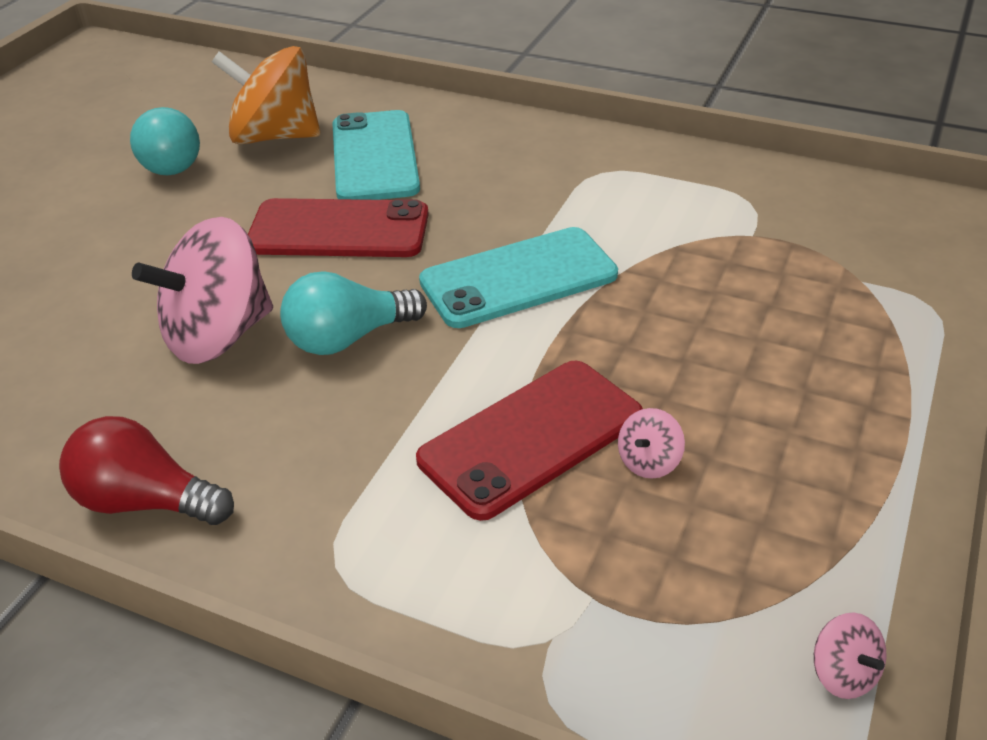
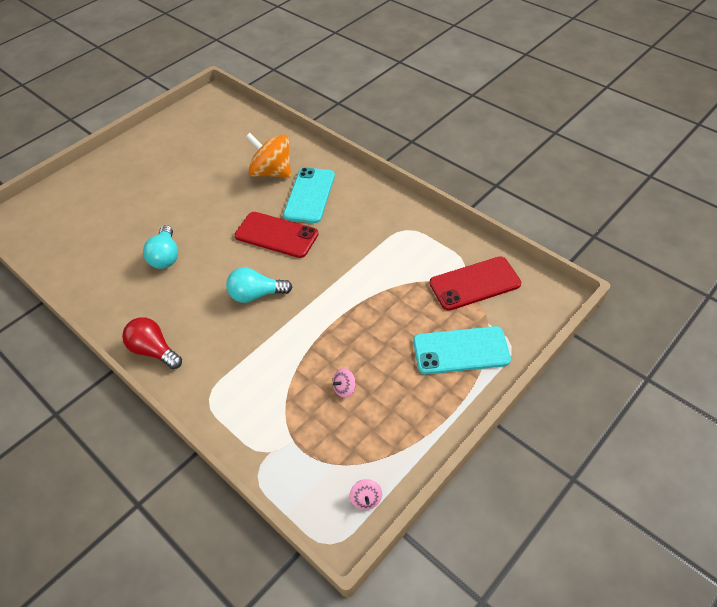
camera: 20 degrees right, 10 degrees up
turquoise light bulb [130,107,200,175] -> turquoise light bulb moved to [143,225,178,269]
pink spinning top [132,217,273,364] -> none
red phone [416,361,643,521] -> red phone moved to [429,257,521,311]
turquoise phone [419,227,618,328] -> turquoise phone moved to [413,326,511,374]

